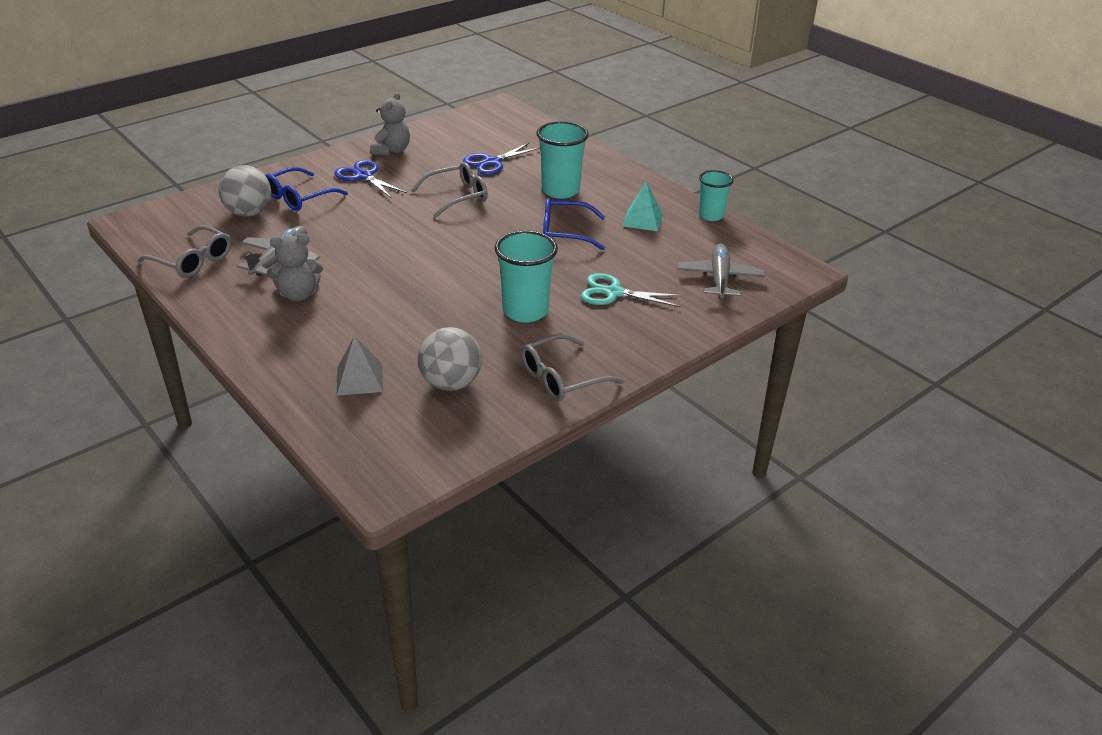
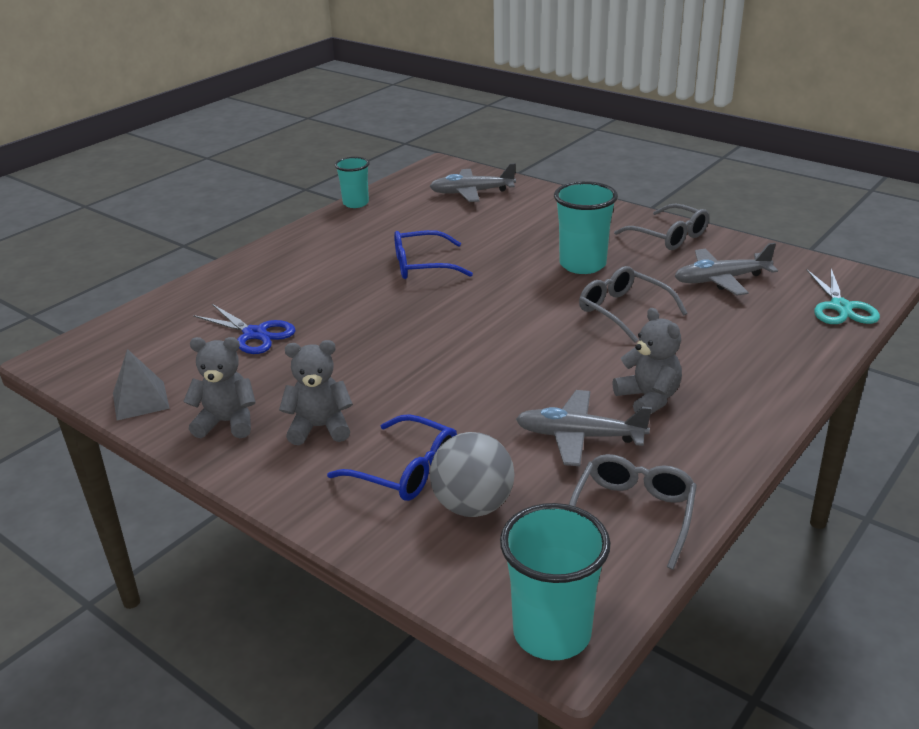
camera: 100 degrees left, 5 degrees down
blue scissors [334,160,407,198] -> grey teddy bear [279,340,353,445]
grey pyramid [337,335,383,396] -> grey pyramid moved to [113,349,170,420]
grey glasses [411,162,488,218] -> grey glasses moved to [579,266,688,343]
grey ball [418,327,482,391] -> grey plane [675,243,778,296]
turquoise cup [537,121,589,199] -> turquoise cup moved to [500,503,611,660]
blue glasses [543,198,605,250] -> blue glasses turned 90 degrees clockwise [394,230,473,279]
turquoise scissors [581,273,683,307] -> turquoise scissors moved to [807,269,880,324]
turquoise pyramid [622,181,663,231] -> none

